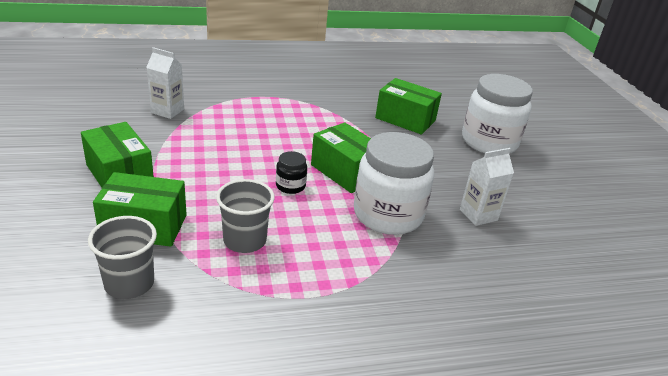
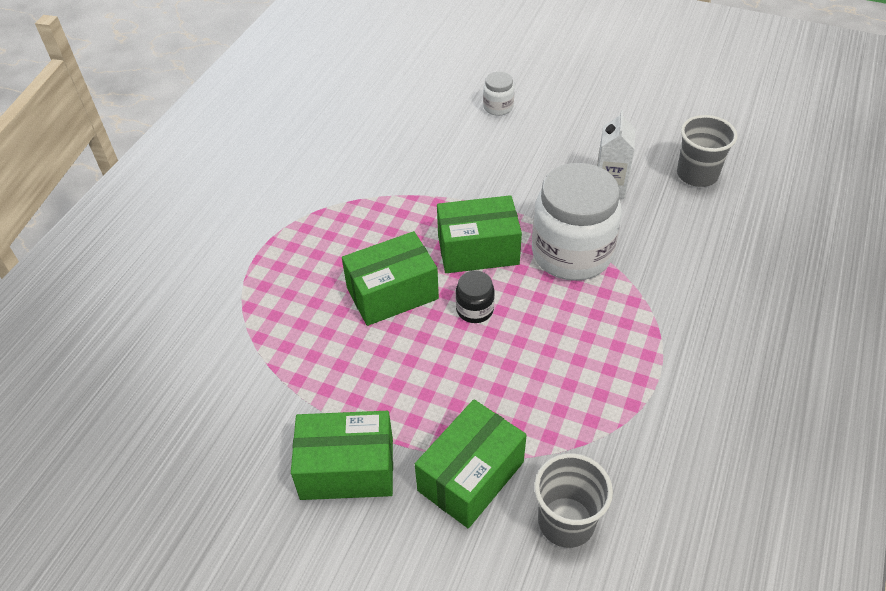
camera: 50 degrees left, 15 degrees up
white carton [146,47,184,119] -> none
grey cup [216,179,275,253] -> grey cup moved to [677,115,737,187]
green box [375,78,442,135] -> green box moved to [342,231,439,326]
white jar [462,74,533,154] -> white jar [483,72,514,116], size x0.44

